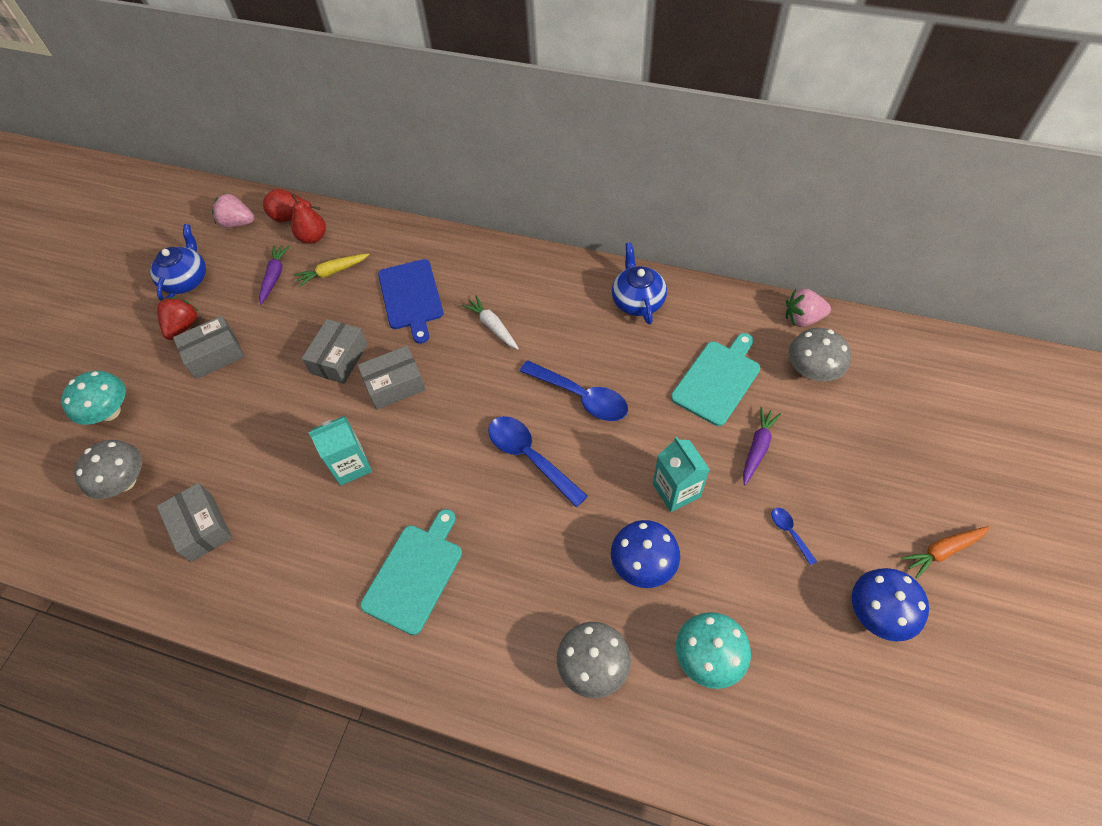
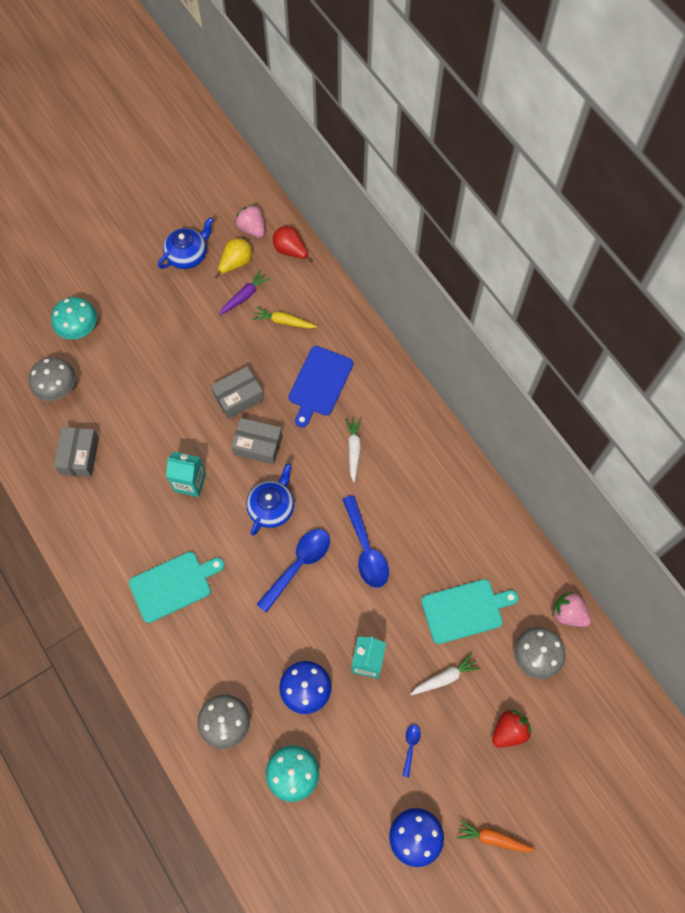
camera: 35 degrees right, 10 degrees up
red strawberry [157,297,198,340] -> red strawberry moved to [492,709,531,748]
grey box [173,316,244,379] -> none
red pear [291,194,326,244] -> none
blue spoon [488,416,588,507] -> blue spoon turned 45 degrees clockwise [256,529,330,613]
blue teapot [612,243,667,325] -> blue teapot moved to [246,463,294,536]
purple carrot [743,407,781,485] -> white carrot [410,653,480,695]
none -> yellow pear [214,238,252,279]

